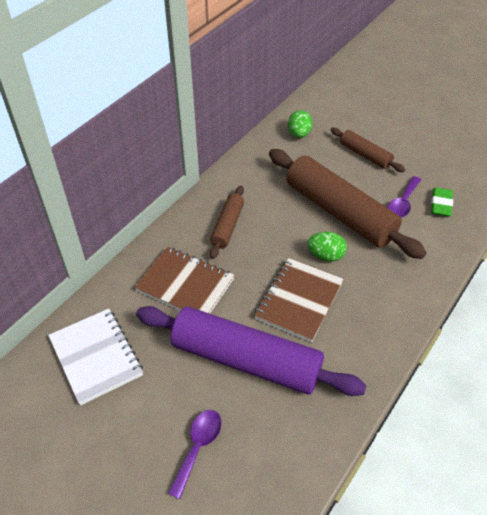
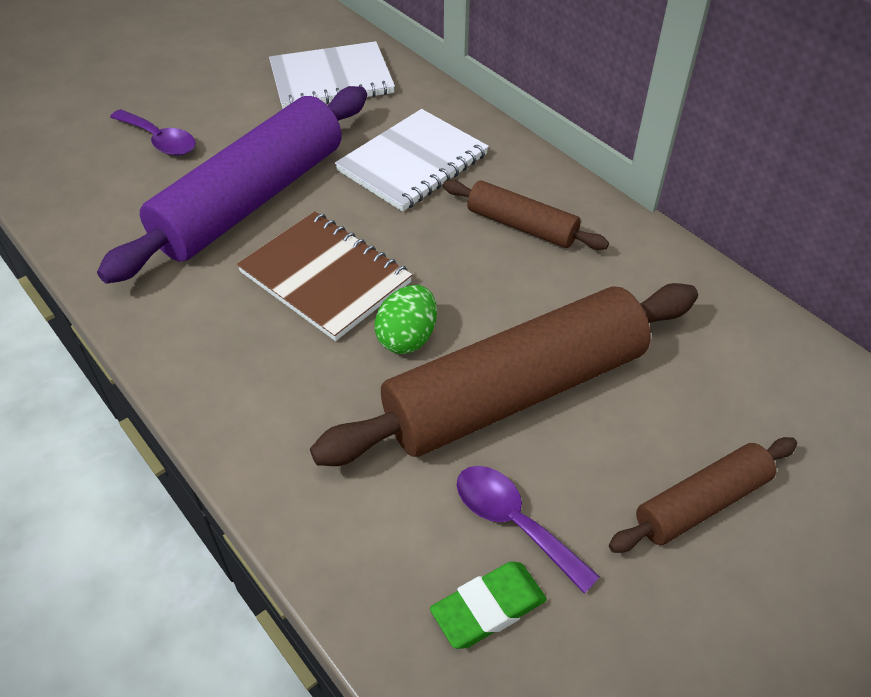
camera: 105 degrees right, 0 degrees up
brown notebook [134,247,235,314] -> white notebook [335,109,489,212]
green egg [288,110,313,138] -> none
green eraser [431,188,453,217] -> green eraser turned 60 degrees counterclockwise [430,561,547,649]

